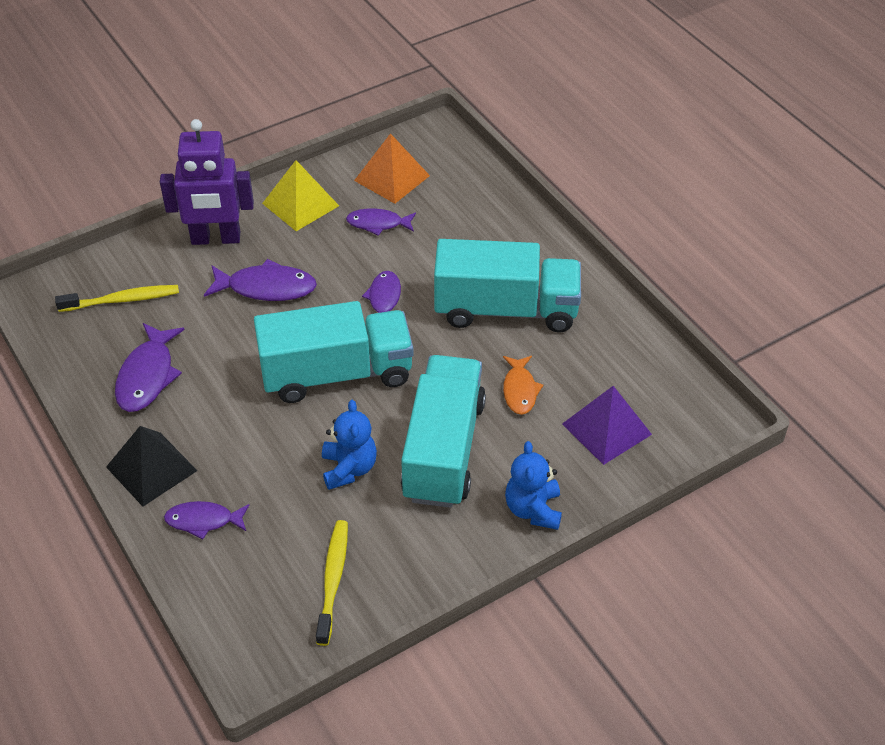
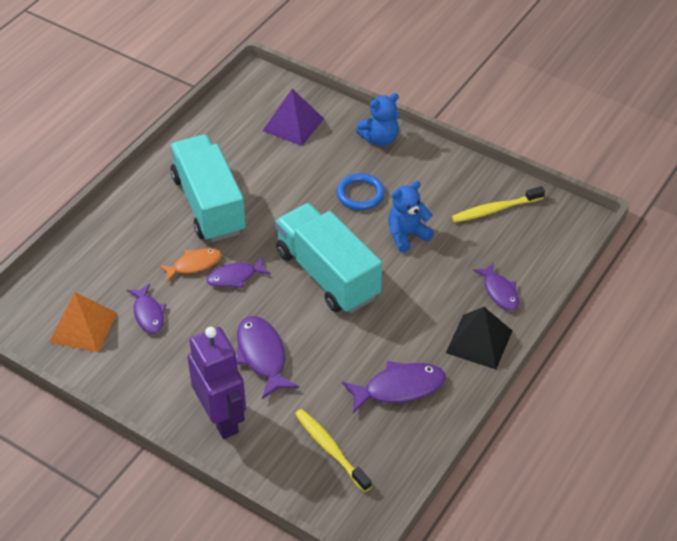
camera: 115 degrees left, 0 degrees up
yellow pyramid [262,160,339,231] -> none
turquoise truck [401,355,486,508] -> blue ring [336,173,385,210]
orange fish [503,356,543,415] -> orange fish moved to [159,248,221,282]

